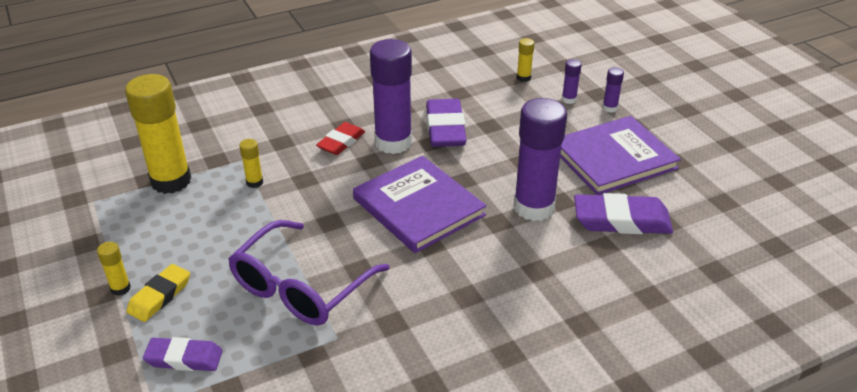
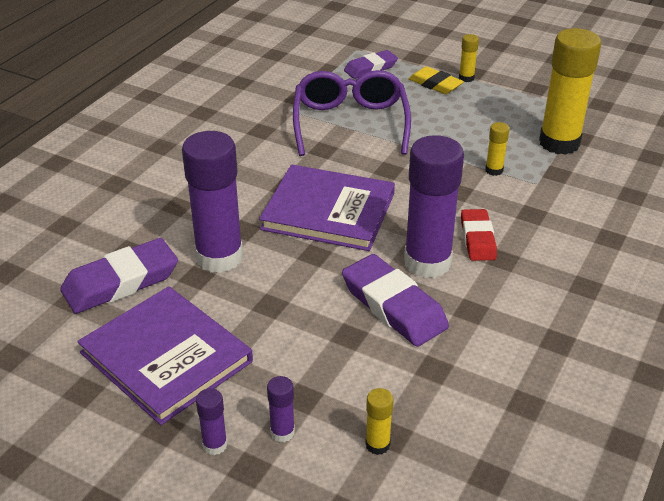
camera: 145 degrees right, 0 degrees up
yellow eraser [126,264,190,322] -> yellow eraser turned 45 degrees counterclockwise [409,66,464,94]
purple book [560,116,681,195] -> purple book turned 75 degrees counterclockwise [77,286,253,425]

